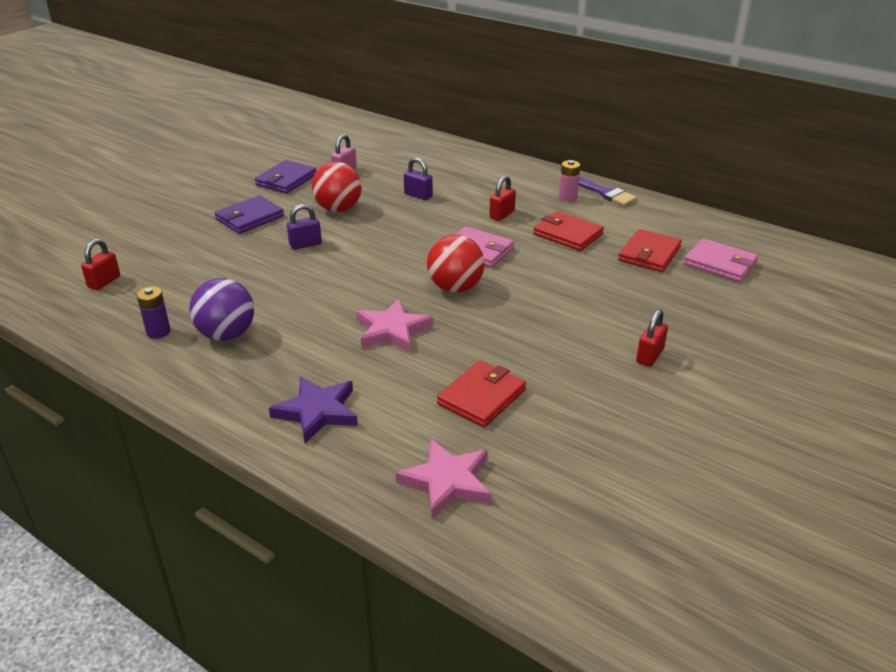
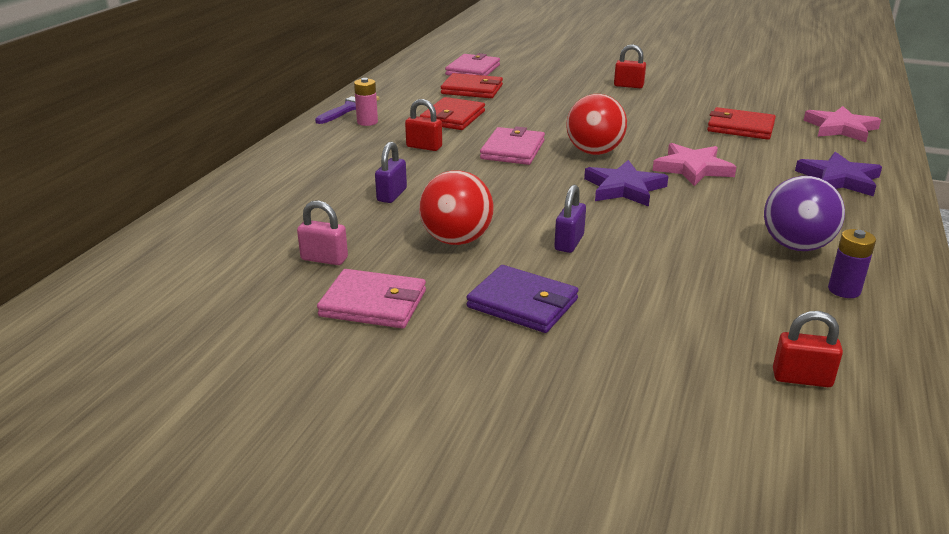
camera: 105 degrees left, 5 degrees down
purple wallet [255,160,316,193] -> pink wallet [317,269,426,329]
purple padlock [287,204,322,250] -> purple padlock turned 60 degrees clockwise [554,185,586,253]
none -> purple star [584,160,668,207]

